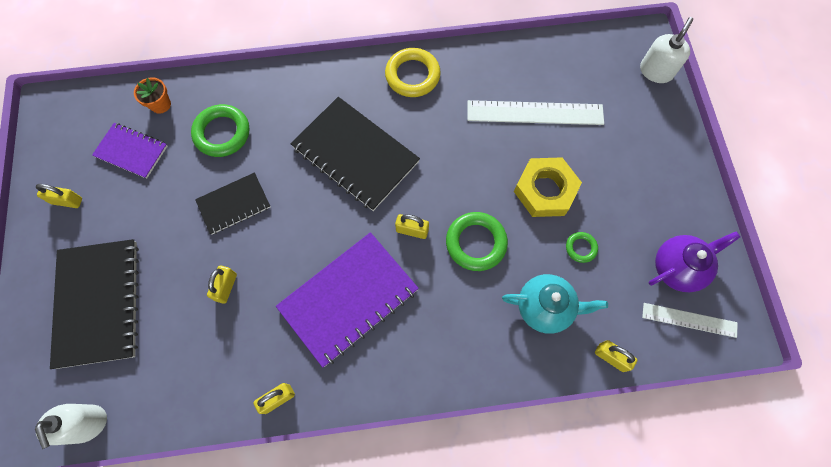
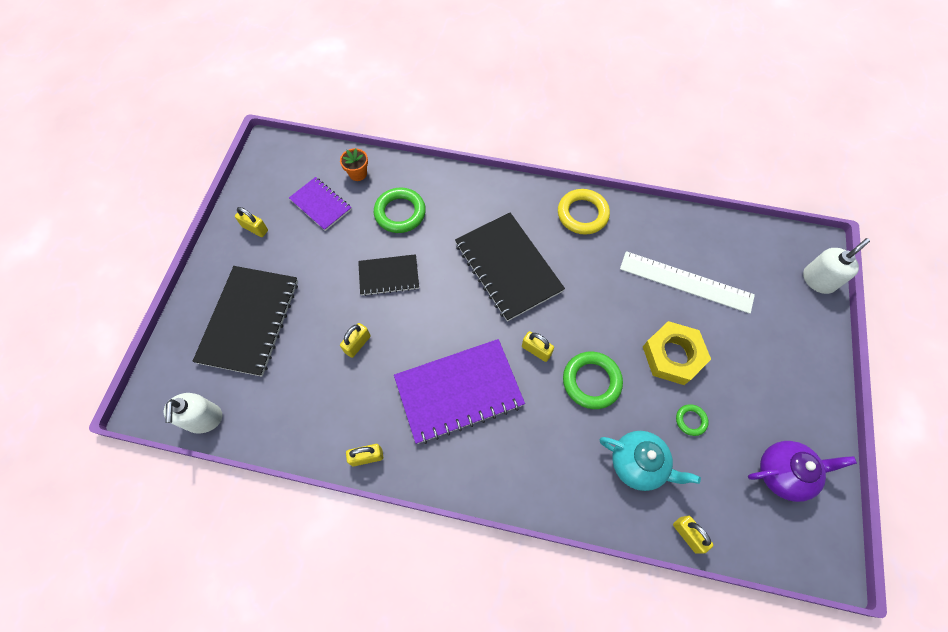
camera: 20 degrees right, 5 degrees down
white ruler [642,303,738,338] -> none

